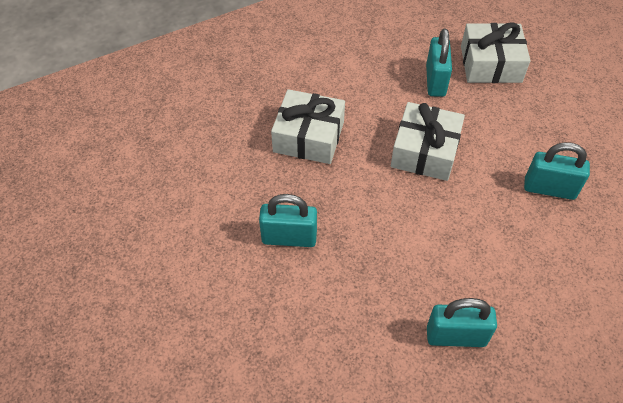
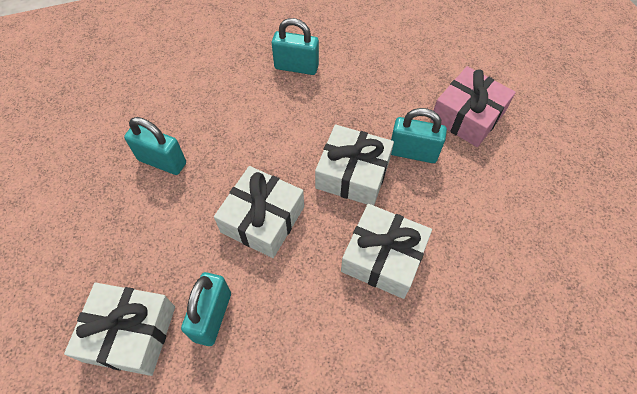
camera: 170 degrees left, 5 degrees up
none -> white gift [315,125,394,206]
none -> pink gift [431,66,516,147]

